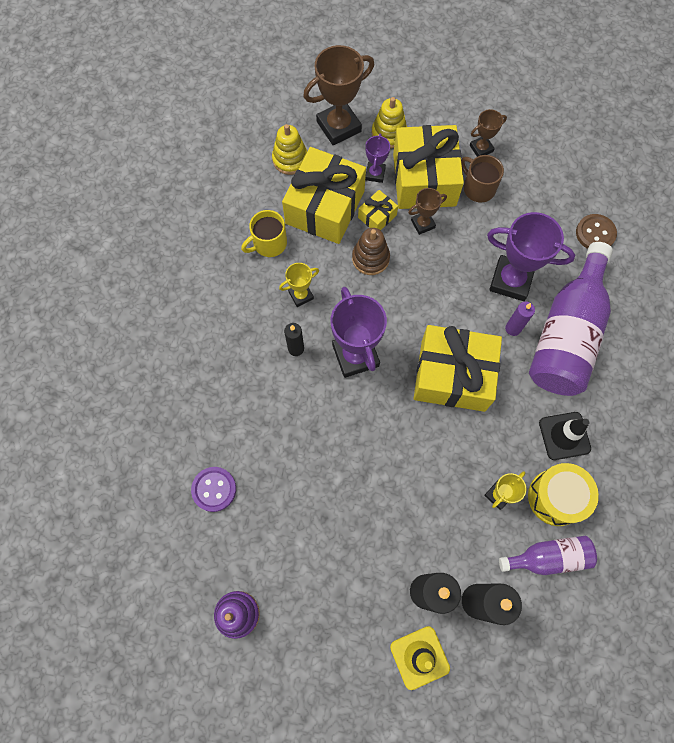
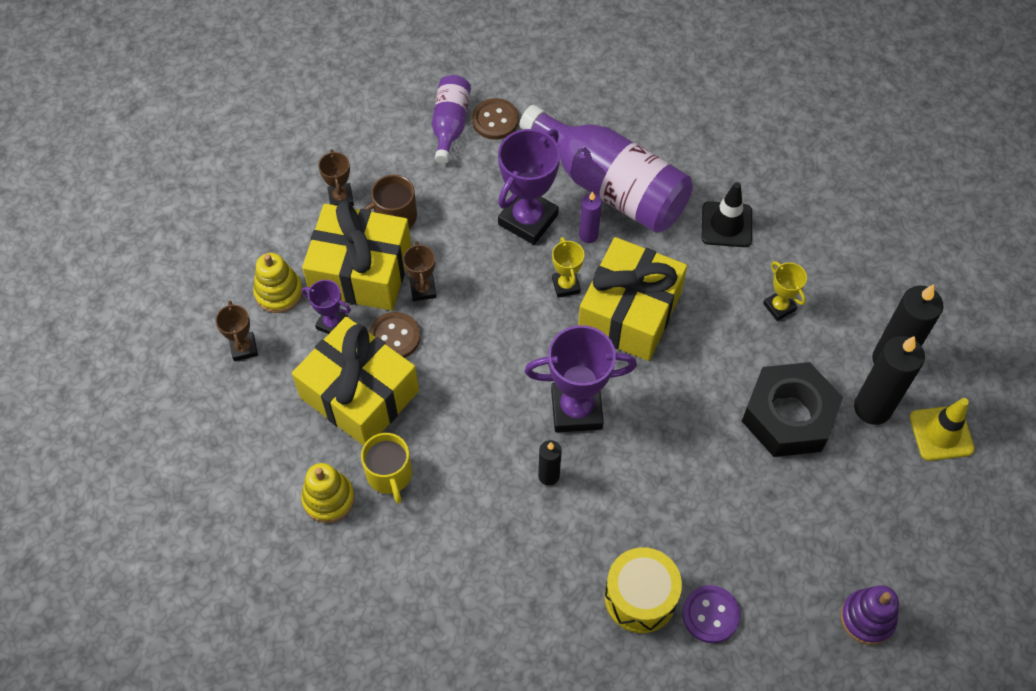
camera: 75 degrees left, 10 degrees down
yellow stacking toy [272,124,307,175] -> yellow stacking toy moved to [301,463,355,523]
yellow trophy [279,263,319,307] -> yellow trophy moved to [552,237,584,298]
brown trophy [303,45,374,145] -> brown trophy [215,301,258,361], size x0.52
brown stacking toy [352,228,390,275] -> none
yellow gift [358,190,398,230] -> brown button [369,312,420,358]
purple bottle [499,536,597,575] -> purple bottle moved to [432,75,471,164]
yellow drum [528,463,599,526] -> yellow drum moved to [604,547,682,633]
none -> black nut [742,362,843,457]

